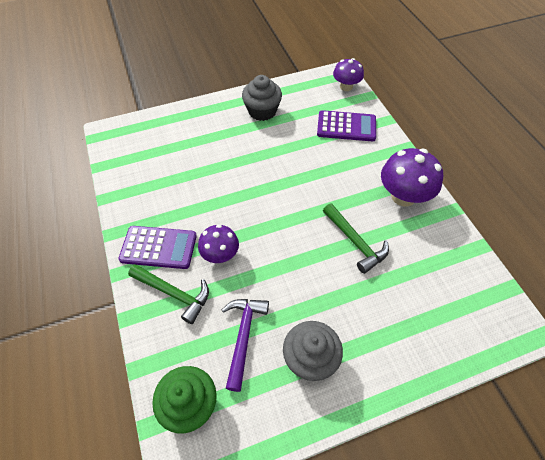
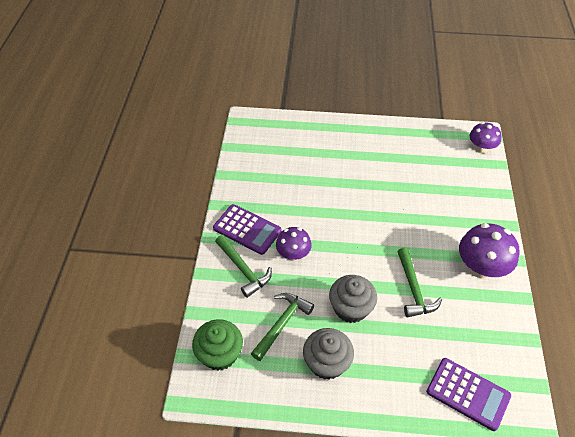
camera: 25 degrees right, 5 degrees down
purple hammer [222,299,269,392] -> green hammer [251,293,314,361]
grey cupcake [242,75,282,121] -> grey cupcake moved to [329,275,377,323]
purple calculator [317,110,376,141] -> purple calculator moved to [426,358,511,431]

